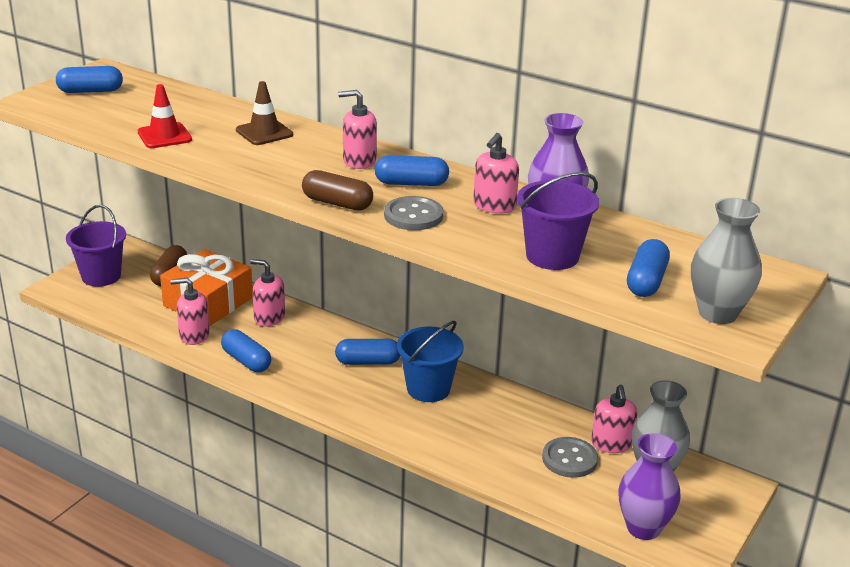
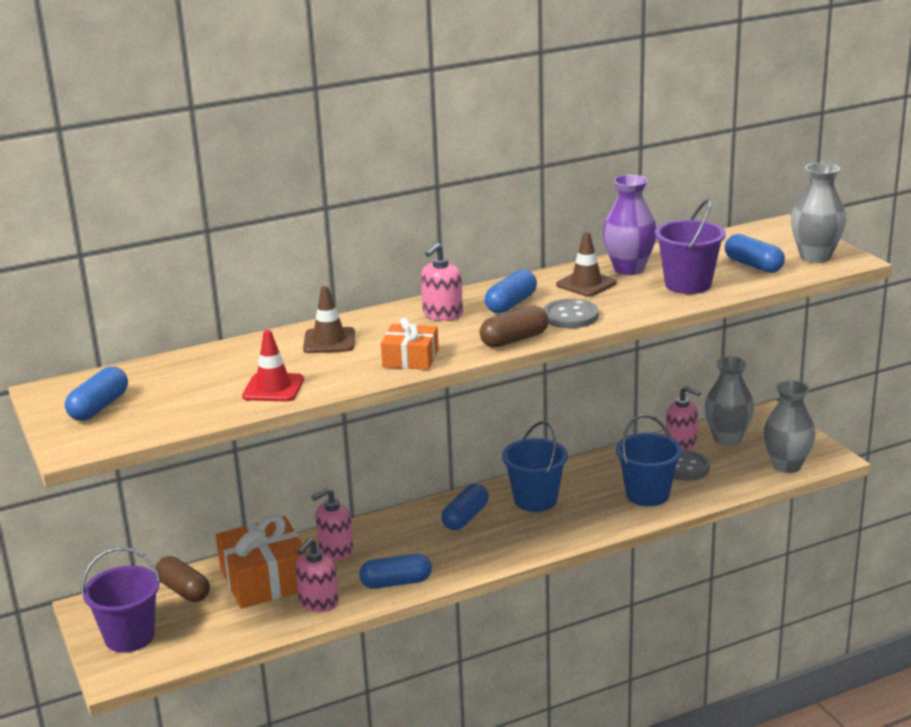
camera: 55 degrees left, 5 degrees down
pink soap dispenser [473,133,519,214] -> brown traffic cone [556,232,617,297]
purple vase [618,433,681,540] -> grey vase [763,381,815,473]
none -> orange gift [381,318,439,370]
none -> blue bucket [616,415,682,506]

